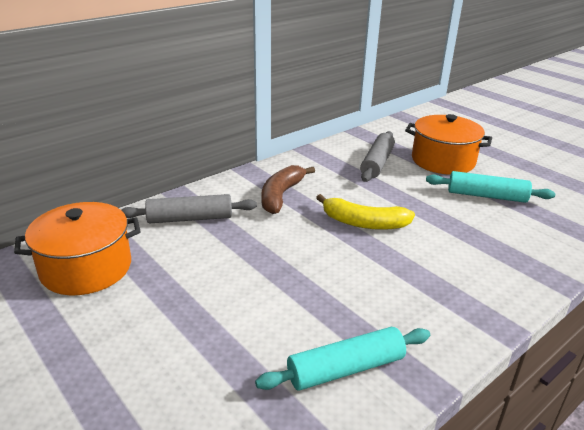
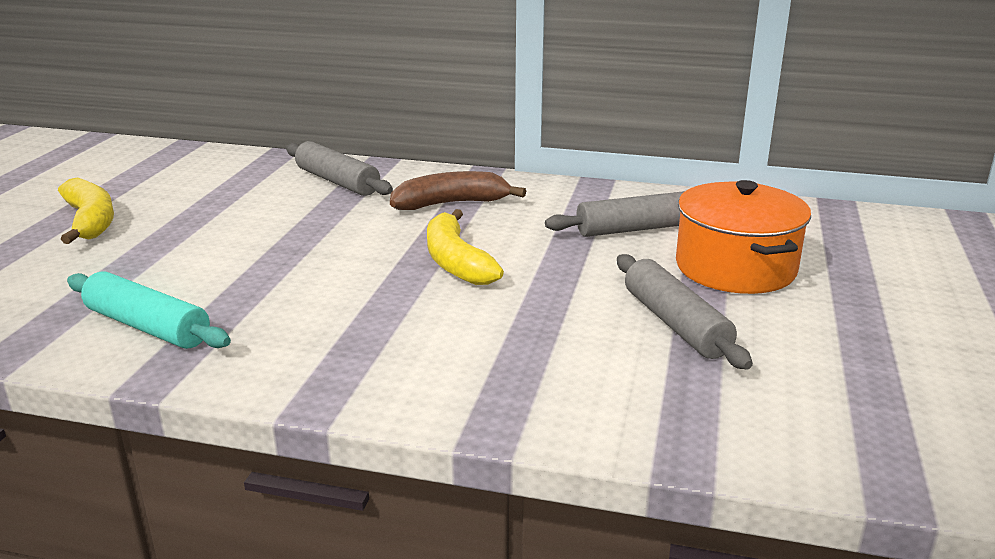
camera: 55 degrees right, 5 degrees down
orange pot [14,202,140,295] -> none
turquoise rolling pin [426,171,555,203] -> grey rolling pin [617,254,753,369]
none -> yellow banana [58,177,114,244]

